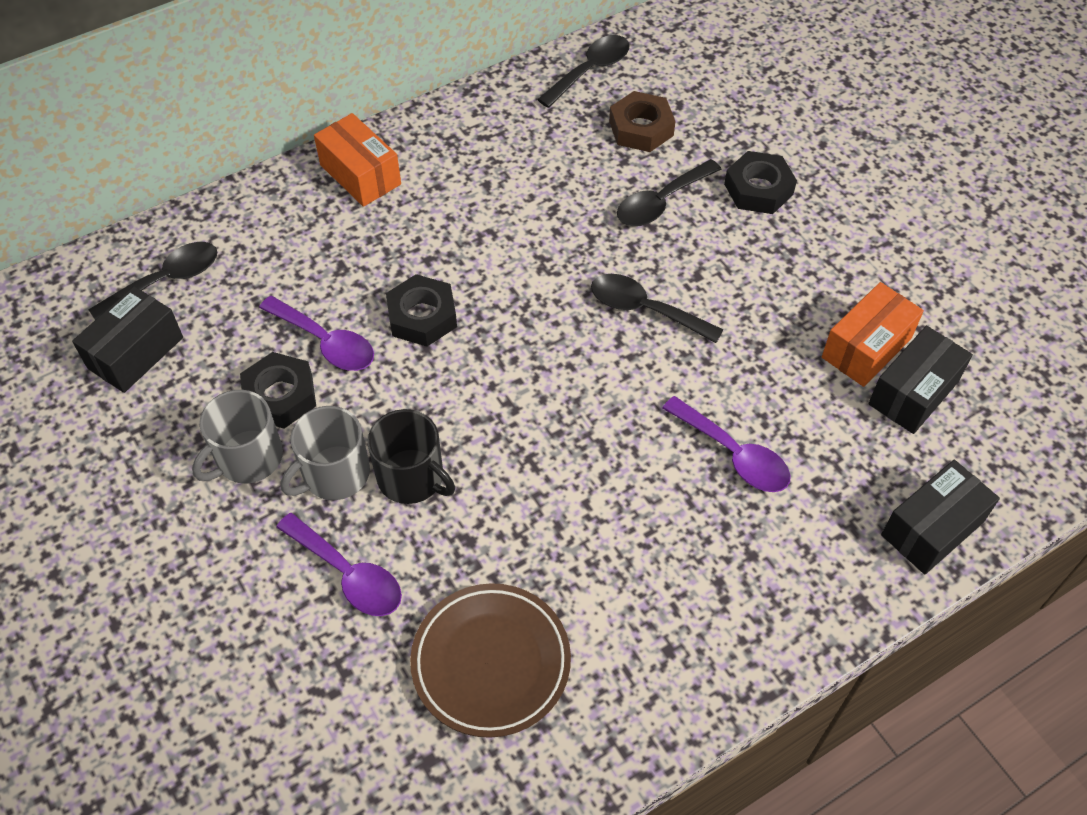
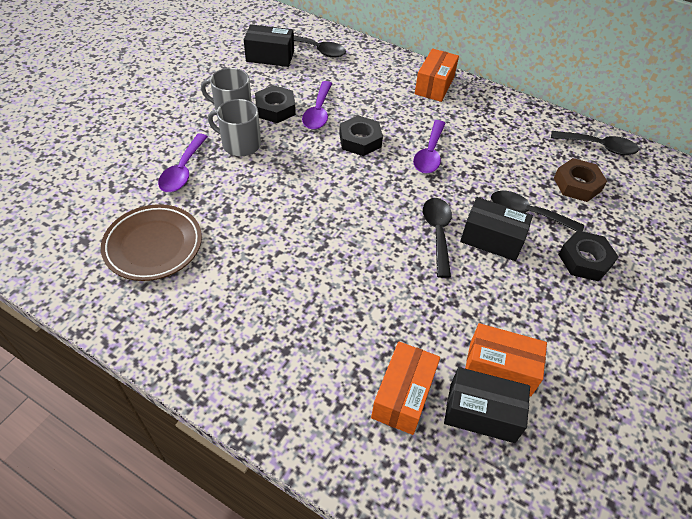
camera: 60 degrees right, 5 degrees down
black mug [368,409,455,504] -> none
purple spoon [662,396,791,492] -> purple spoon moved to [413,120,446,173]
black box [881,460,1000,574] -> black box moved to [460,197,533,261]
none -> orange box [371,341,440,435]

